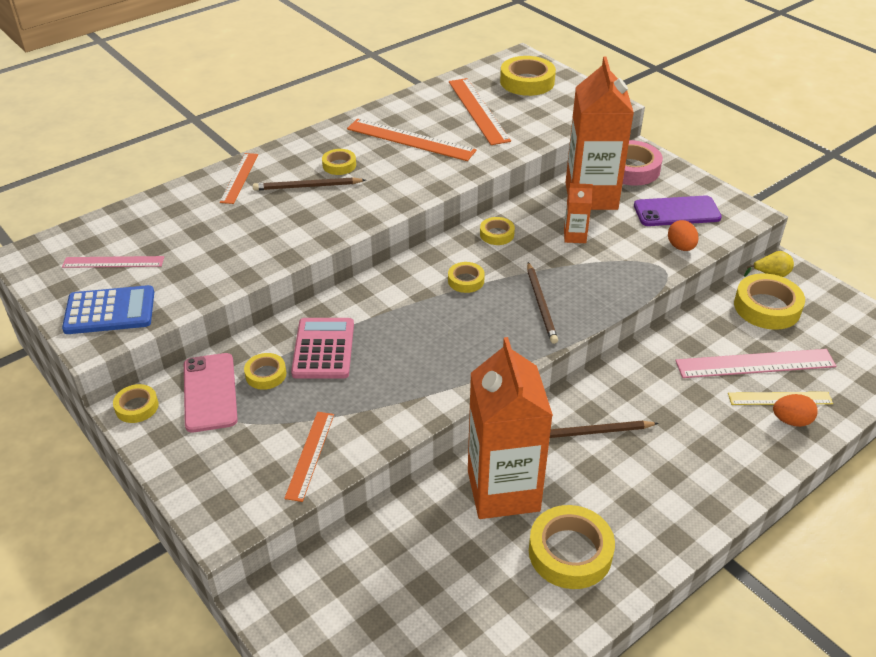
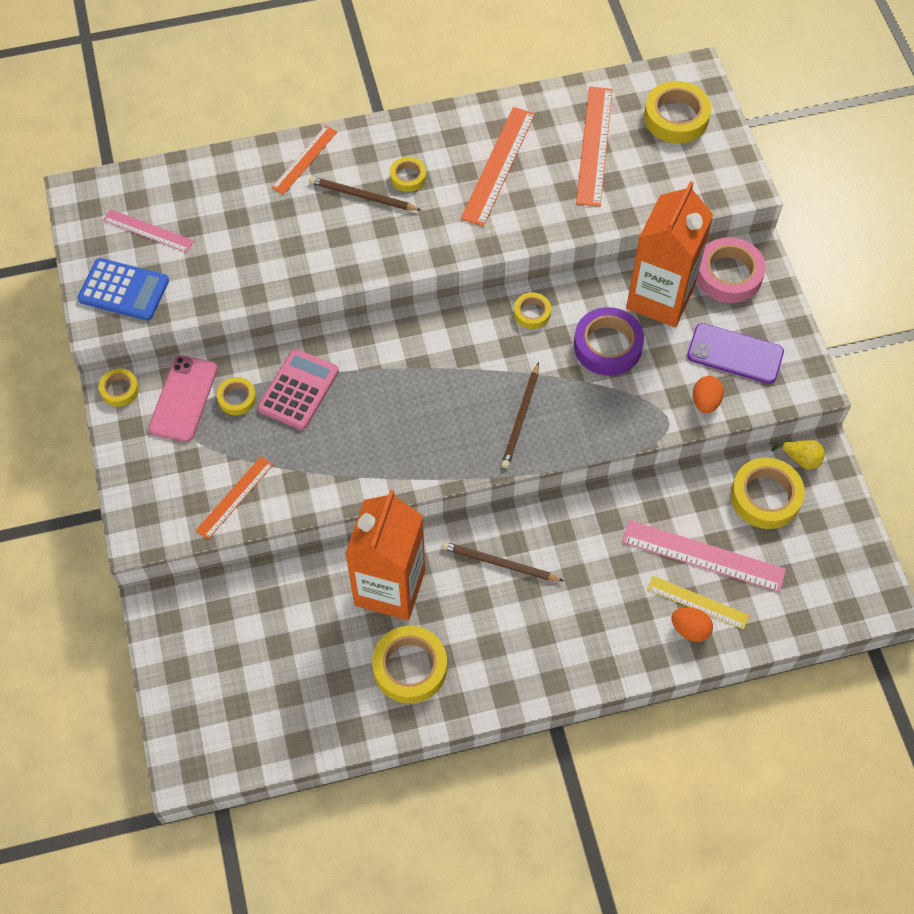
camera: 25 degrees right, 20 degrees up
orange ruler [347,119,477,161] -> orange ruler turned 60 degrees clockwise [461,107,535,226]
yellow tape [448,262,485,293] -> none
orange carton [564,183,593,243] -> purple tape [574,307,644,376]

